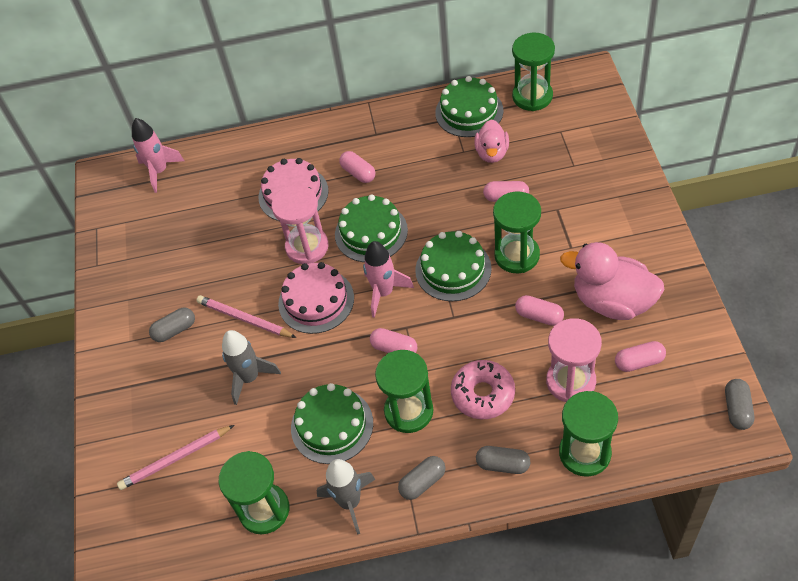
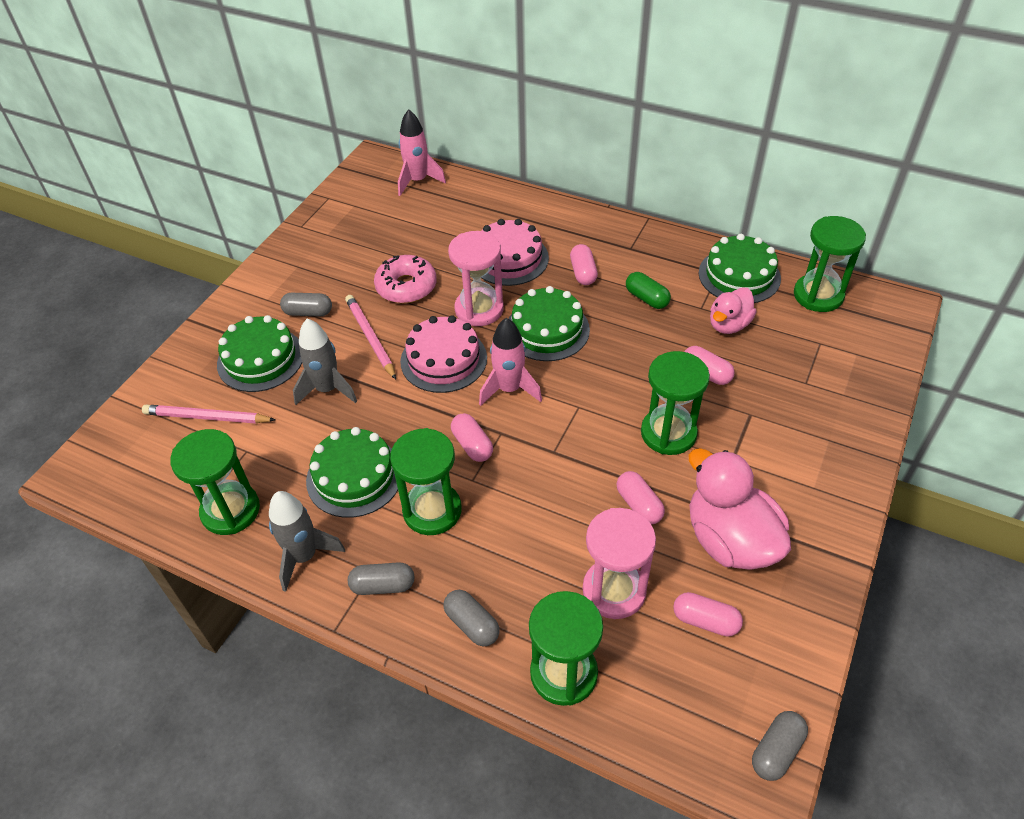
camera: 30 degrees right, 5 degrees down
green cake [415,231,492,301] -> green cake moved to [217,315,302,392]
pink donut [451,360,515,419] -> pink donut moved to [374,255,437,303]
none -> green capsule [626,272,671,309]

